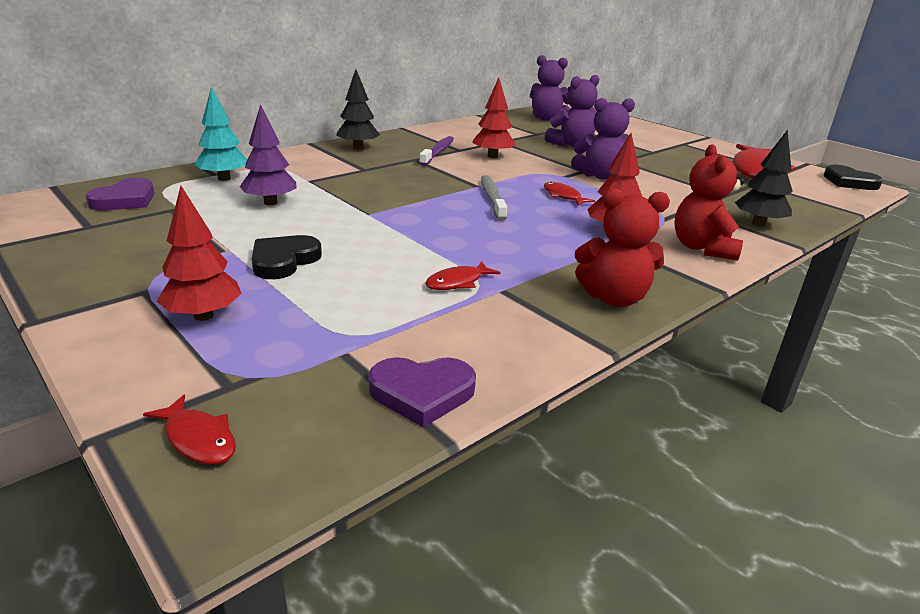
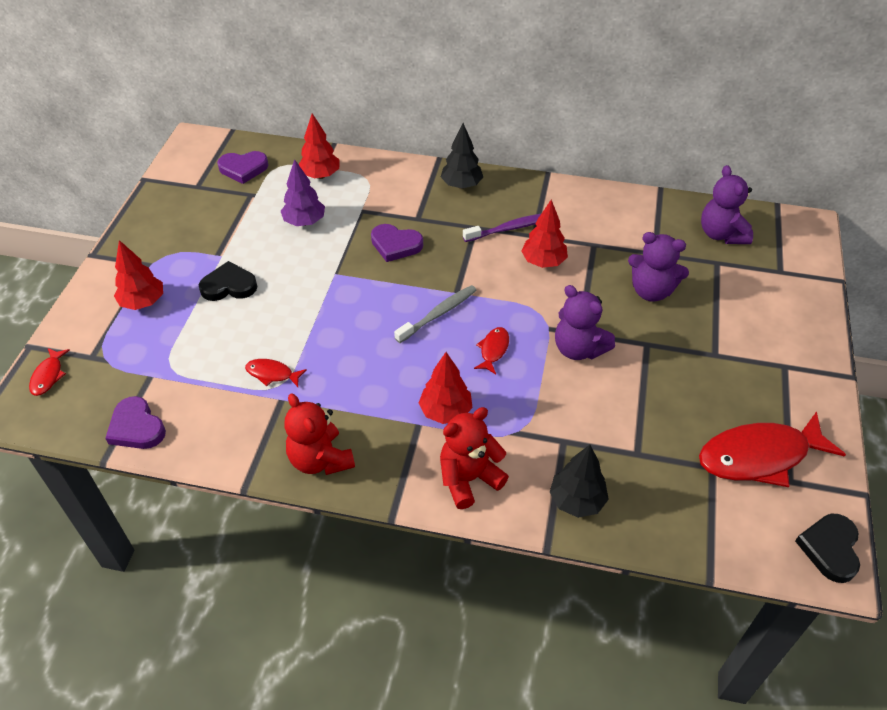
camera: 55 degrees right, 20 degrees up
turquoise tree [195,87,248,181] -> red tree [298,113,340,179]
none -> purple heart [371,224,423,262]

